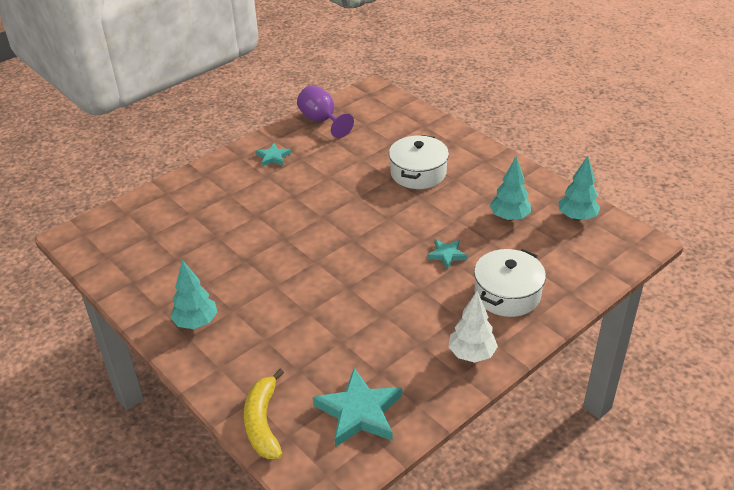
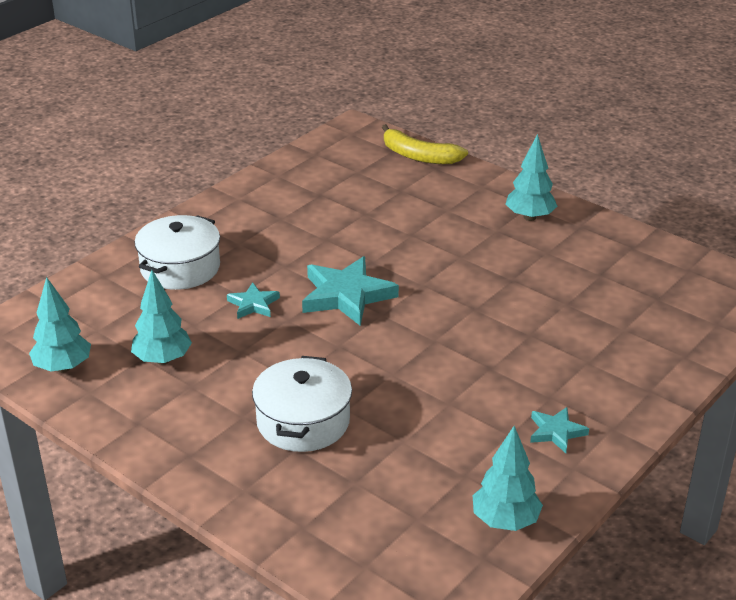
camera: 170 degrees right, 5 degrees down
yellow banana [244,369,284,459] -> yellow banana turned 135 degrees clockwise [382,124,468,164]
purple goblet [297,85,354,138] -> turquoise tree [473,426,543,531]
turquoise star [313,368,402,447] -> turquoise star moved to [302,256,399,326]
white tree [448,291,498,363] -> none

